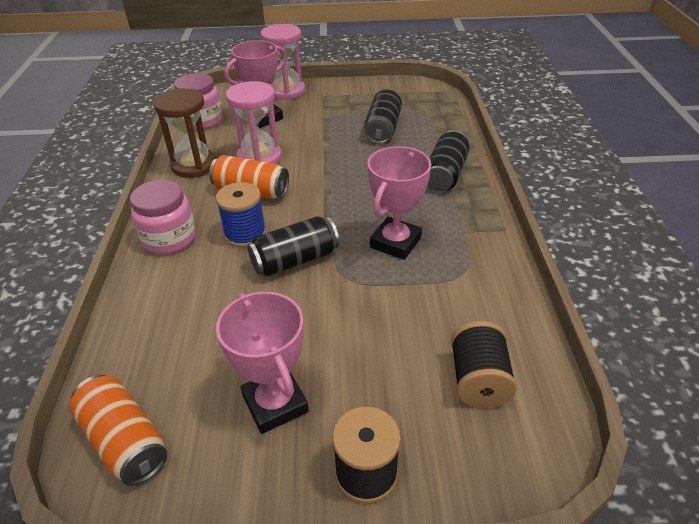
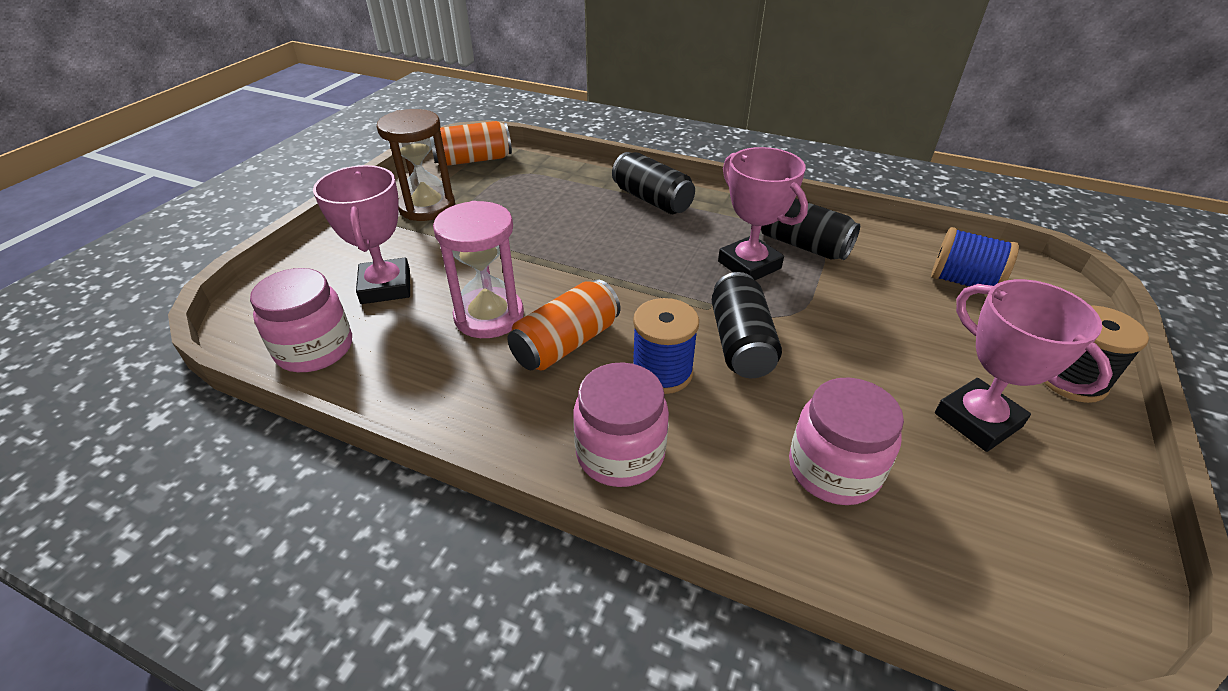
camera: 65 degrees left, 0 degrees up
orange can [69,375,167,486] -> orange can moved to [432,121,512,166]
brown hourglass [153,88,216,178] -> brown hourglass moved to [377,109,455,221]
pink trophy [216,292,309,434] -> pink trophy turned 60 degrees clockwise [935,279,1113,452]
pink hourglass [261,24,305,100] -> none
black can [364,89,402,144] -> black can moved to [761,198,860,260]
black spool [451,321,517,408] -> blue spool [931,227,1019,286]
none -> pink jar [789,378,904,505]

